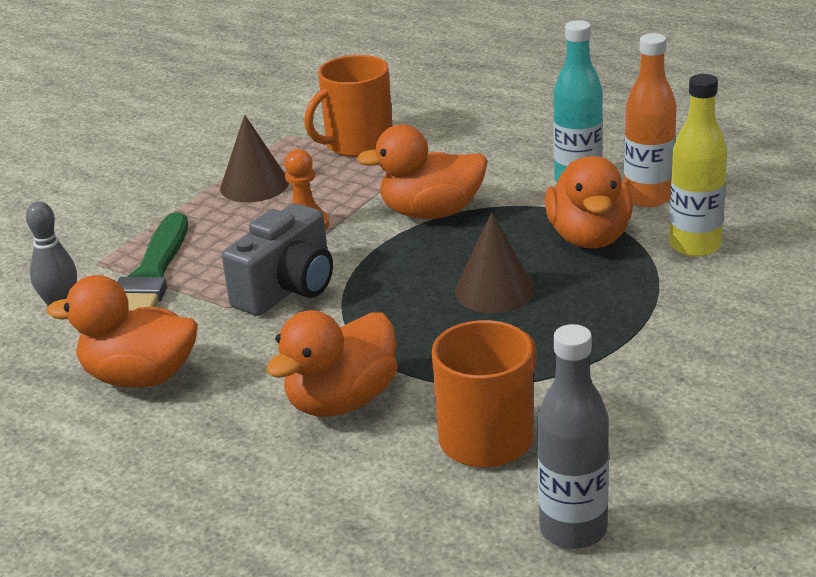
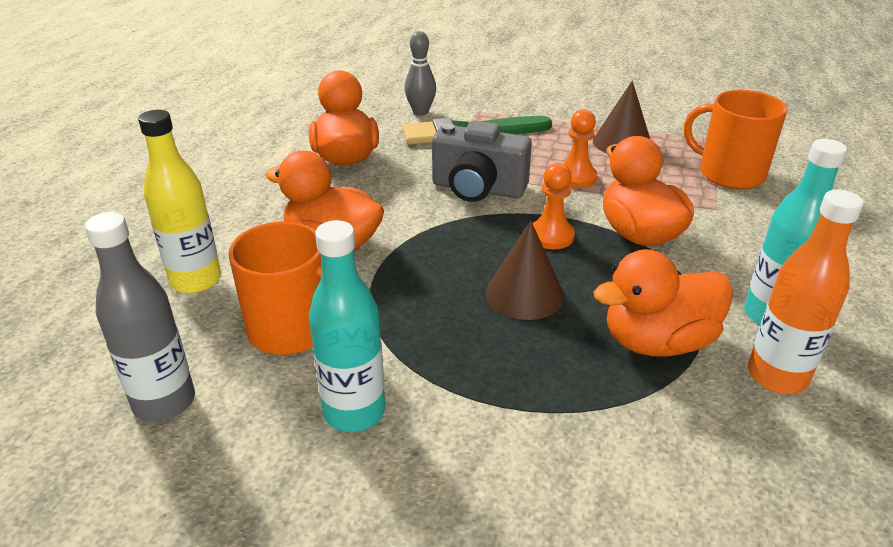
camera: 70 degrees right, 5 degrees up
yellow bottle [669,74,727,257] -> yellow bottle moved to [138,110,221,293]
none -> turquoise bottle [309,220,385,432]
none -> orange pawn [533,163,575,249]

